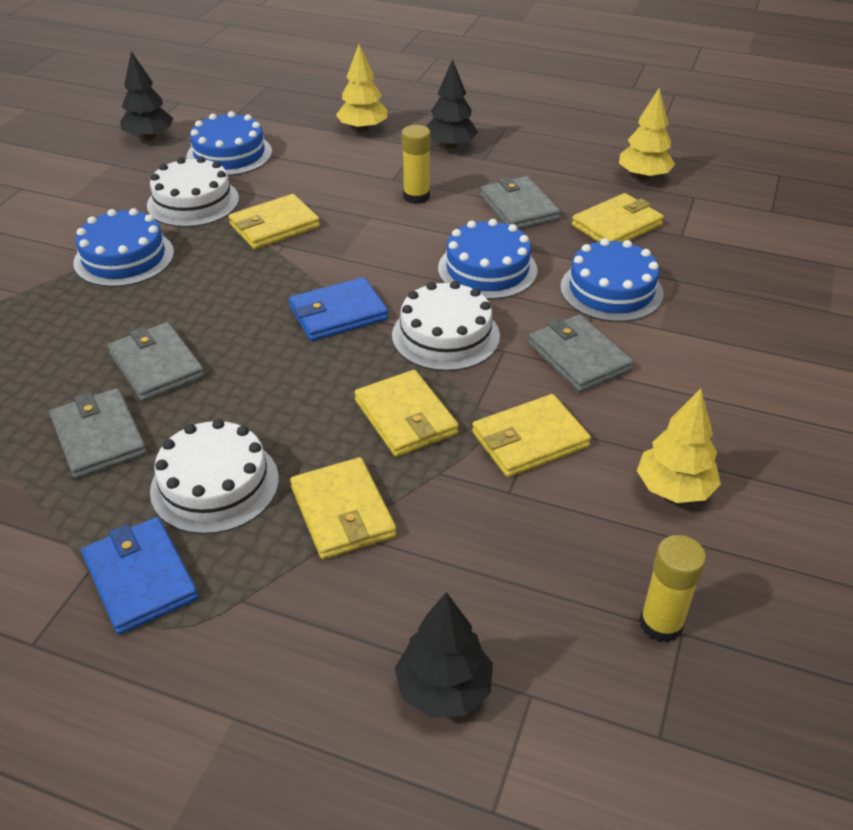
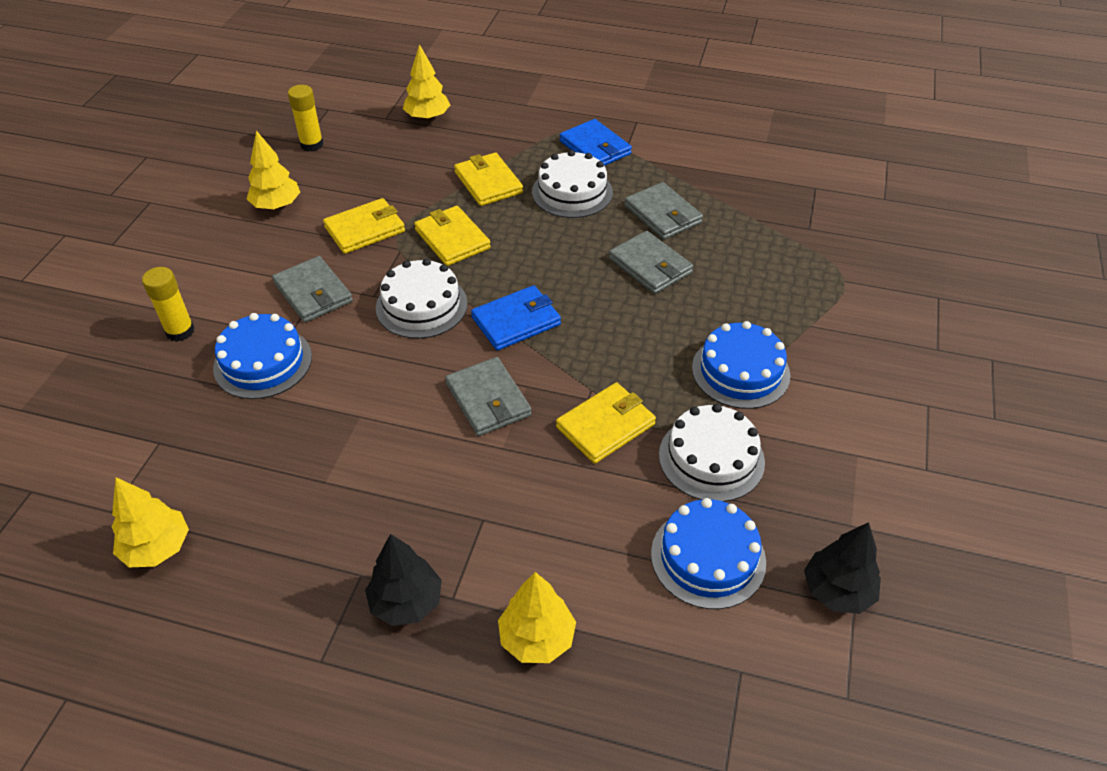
camera: 175 degrees right, 5 degrees up
black tree [394,592,493,718] -> yellow tree [403,44,450,121]
yellow glue stick [402,125,431,204] -> yellow glue stick moved to [142,267,195,342]
blue cake [438,219,538,299] -> none
grey wallet [480,176,560,229] -> grey wallet moved to [445,357,532,436]
yellow wallet [572,193,664,242] -> none

